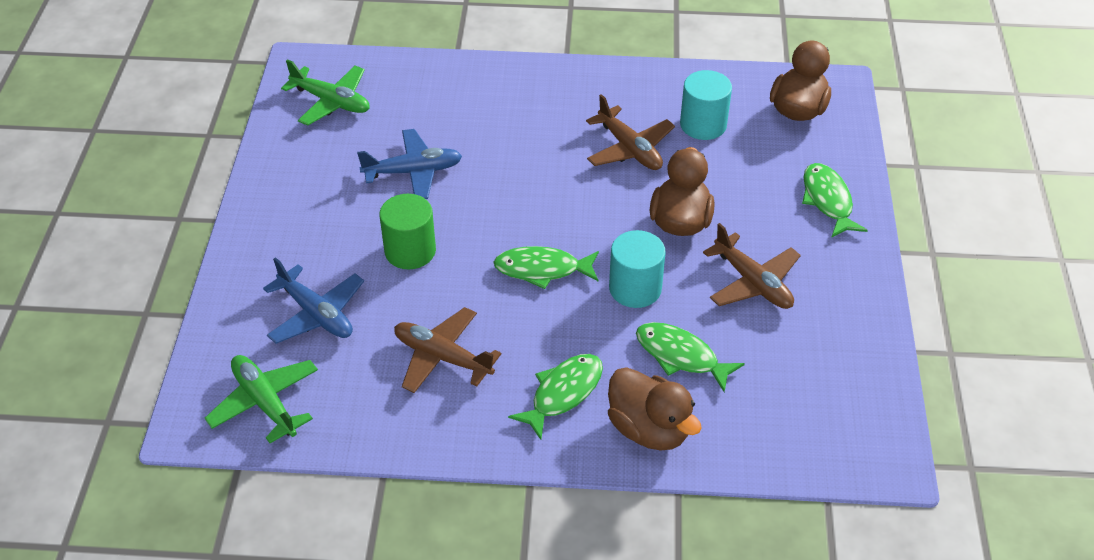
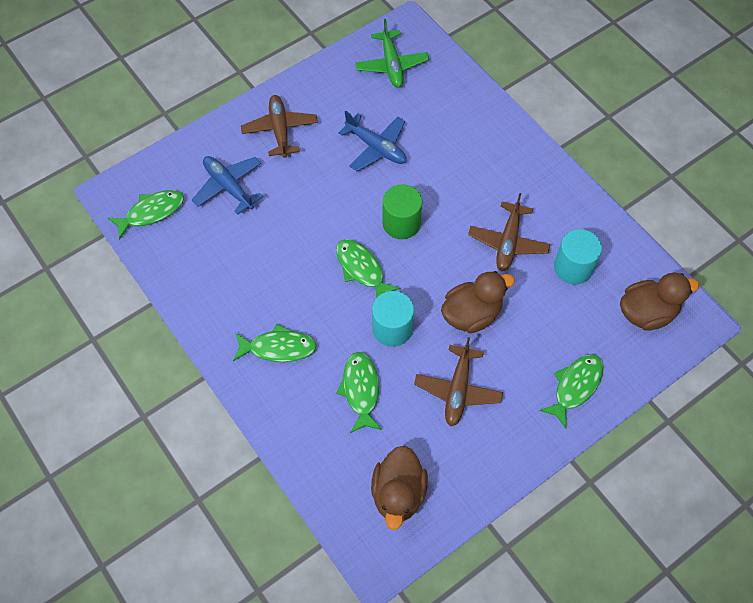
camera: 50 degrees right, 15 degrees up
green plane [205,355,318,443] -> green fish [108,190,184,240]
blue plane [263,257,364,344] -> blue plane turned 135 degrees clockwise [192,156,263,215]
green cylinder [379,194,436,269] -> green cylinder moved to [382,184,422,239]
brown plane [394,307,501,393] -> brown plane moved to [241,95,318,158]
brown duck [608,367,702,450] -> brown duck moved to [371,446,428,530]

